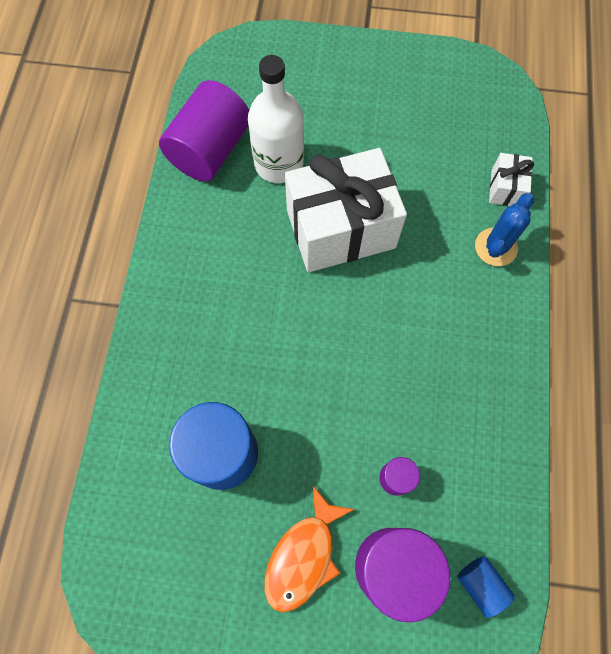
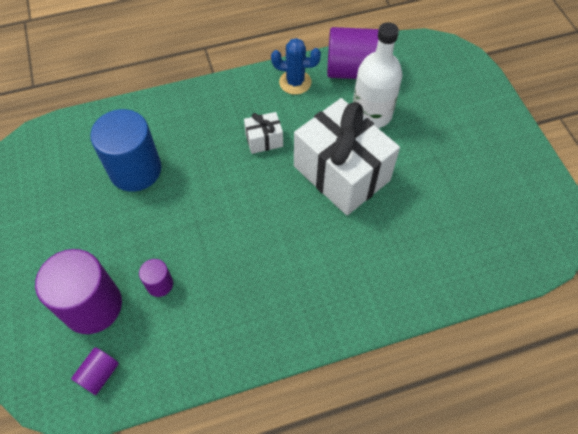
camera: 65 degrees right, 10 degrees down
orange fish [265,486,355,612] -> none
blue cylinder [457,556,515,618] -> purple cylinder [71,347,119,395]
blue cactus [475,193,534,266] -> blue cactus moved to [271,38,321,95]
white gift [489,153,534,206] -> white gift moved to [244,112,283,154]

